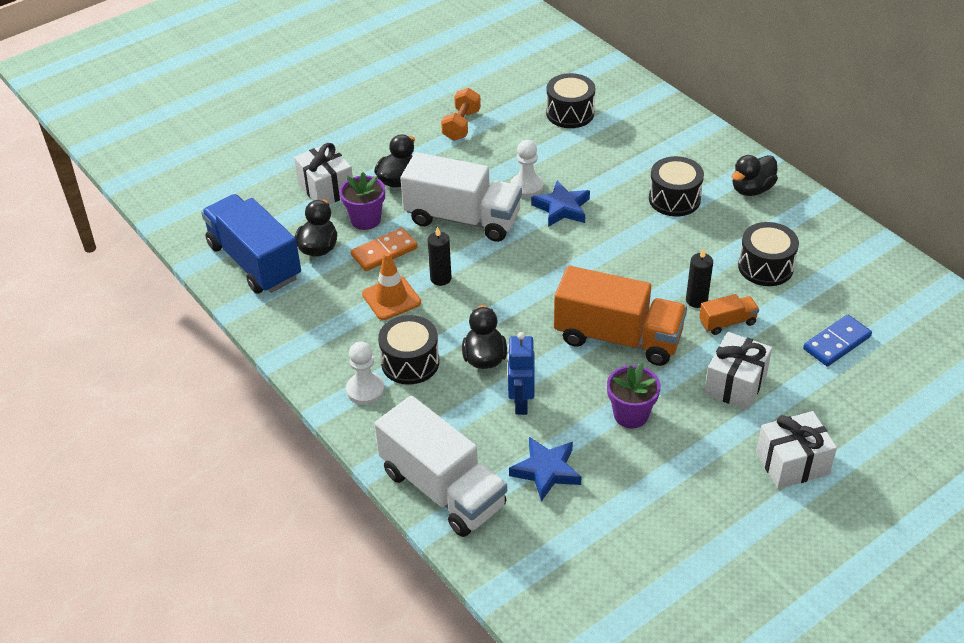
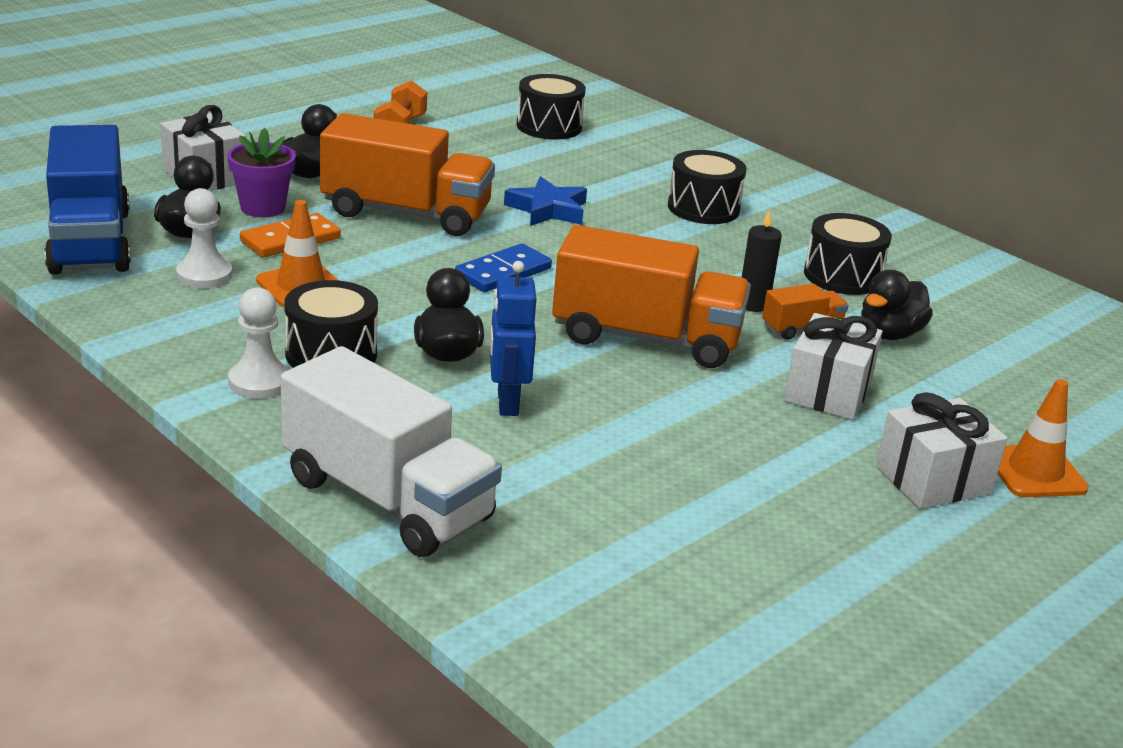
camera: 10 degrees left, 15 degrees down
blue truck [201,194,301,294] -> blue truck turned 150 degrees counterclockwise [44,125,131,275]
white truck [400,152,522,242] -> orange truck [320,113,495,236]
black candle [427,226,452,286] -> none
blue star [509,437,581,502] -> none
white pawn [511,140,544,198] -> white pawn moved to [176,188,232,288]
purple flower pot [607,363,661,428] -> none
black duck [732,155,778,196] -> black duck moved to [861,270,933,340]
blue domino [803,315,872,367] -> blue domino moved to [455,243,552,292]
none -> orange traffic cone [998,379,1089,497]

